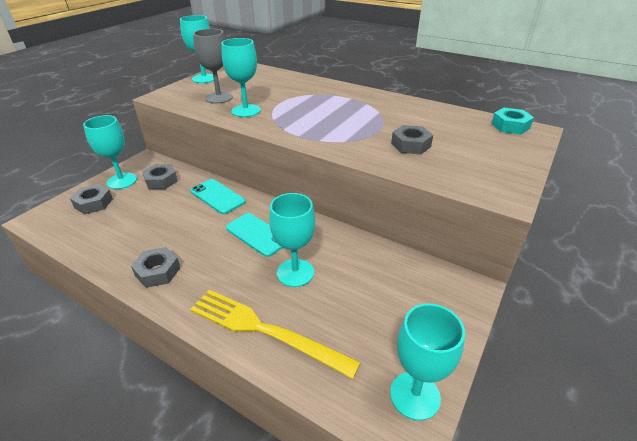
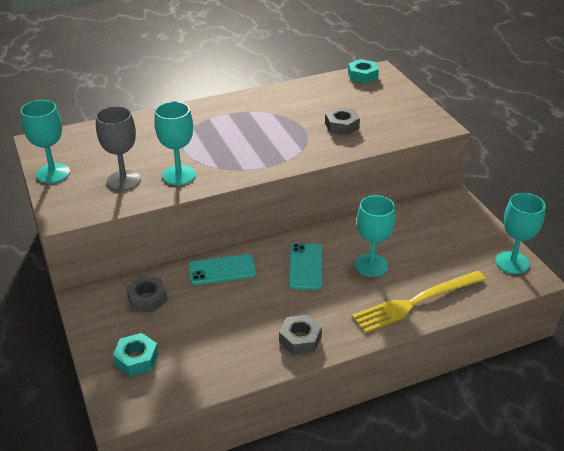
camera: 55 degrees left, 0 degrees up
grey nut [70,184,113,214] -> turquoise nut [113,333,158,376]
turquoise goblet [83,115,137,189] -> none
turquoise phone [226,213,283,257] -> turquoise phone turned 75 degrees counterclockwise [289,243,322,290]

